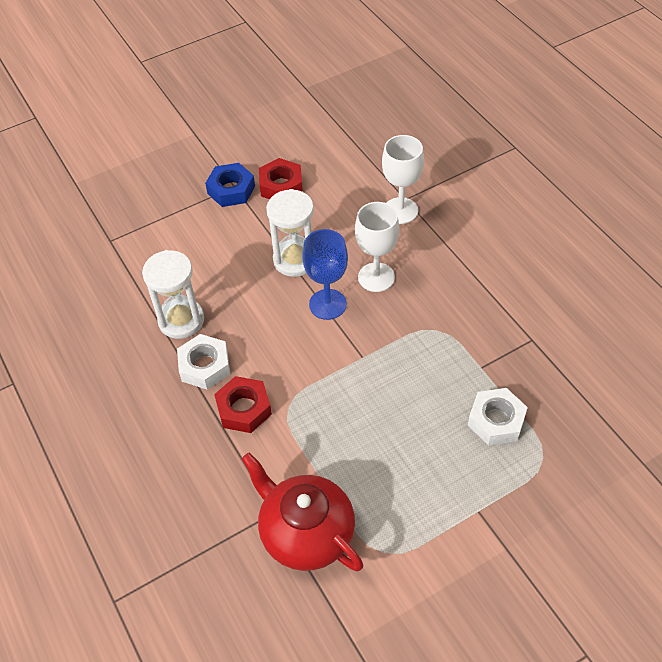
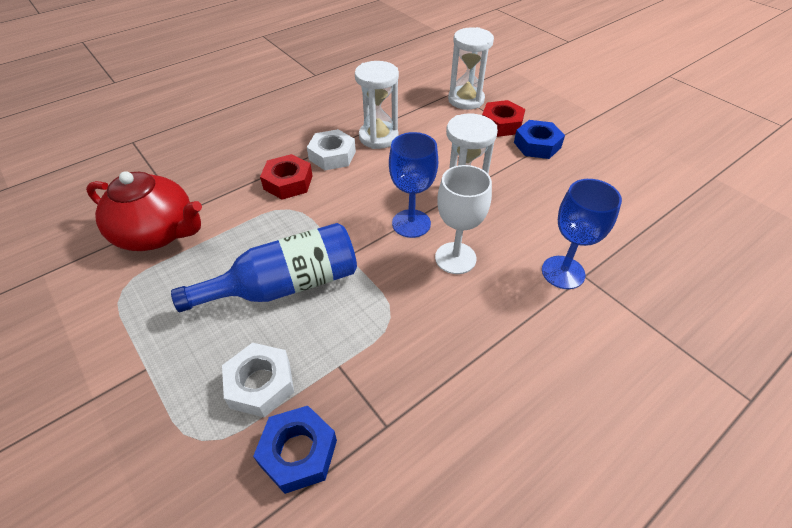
camera: 80 degrees right, 5 degrees down
red teapot [241,453,363,571] -> red teapot turned 75 degrees clockwise [86,171,202,251]
red nut [259,158,303,199] -> red nut moved to [482,100,525,137]
white goblet [382,135,424,224] -> blue goblet [542,179,622,289]
none -> blue bottle [171,223,357,312]
none -> blue nut [253,406,337,494]
none -> white hourglass [448,27,494,110]

